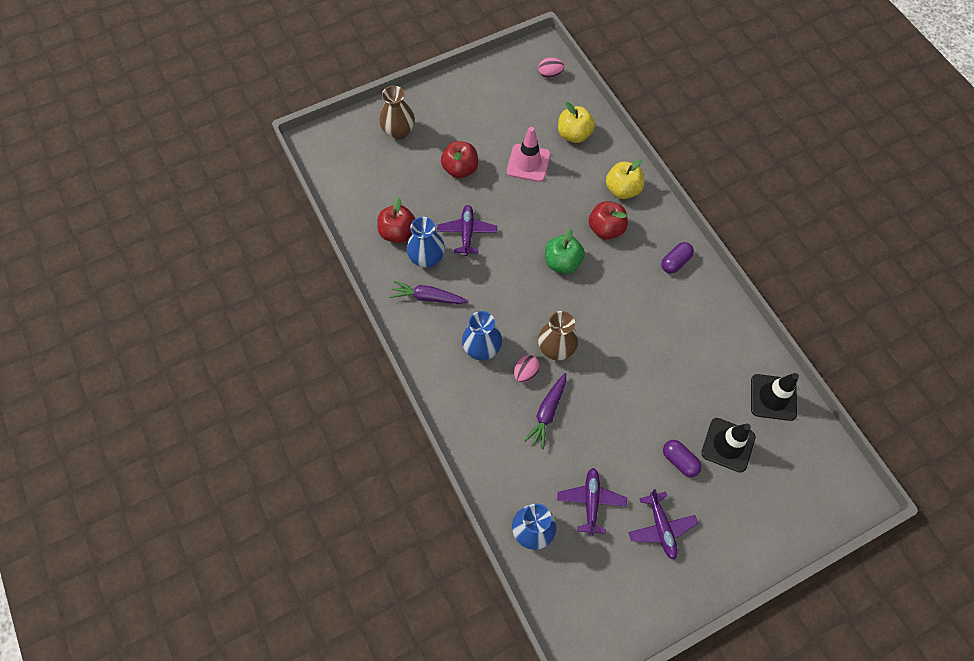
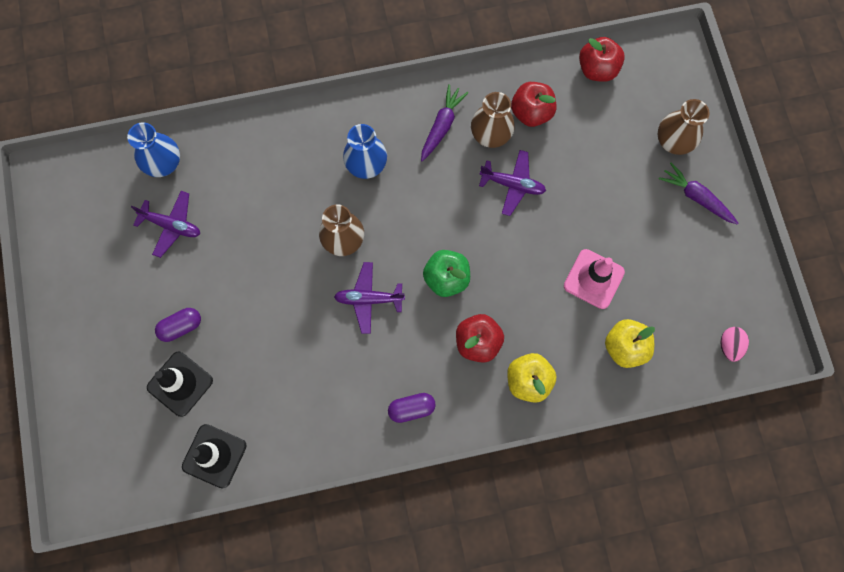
camera: 105 degrees right, 10 degrees up
blue vase [407,217,445,268] -> brown vase [471,92,515,148]
red apple [441,141,478,178] -> red apple moved to [579,37,625,82]
pink egg [514,355,540,383] -> none
purple carrot [524,373,566,449] -> purple carrot moved to [659,162,738,224]
purple plane [628,489,698,560] -> purple plane moved to [334,262,405,334]
purple capsule [661,242,694,274] -> purple capsule turned 75 degrees counterclockwise [388,393,436,423]

